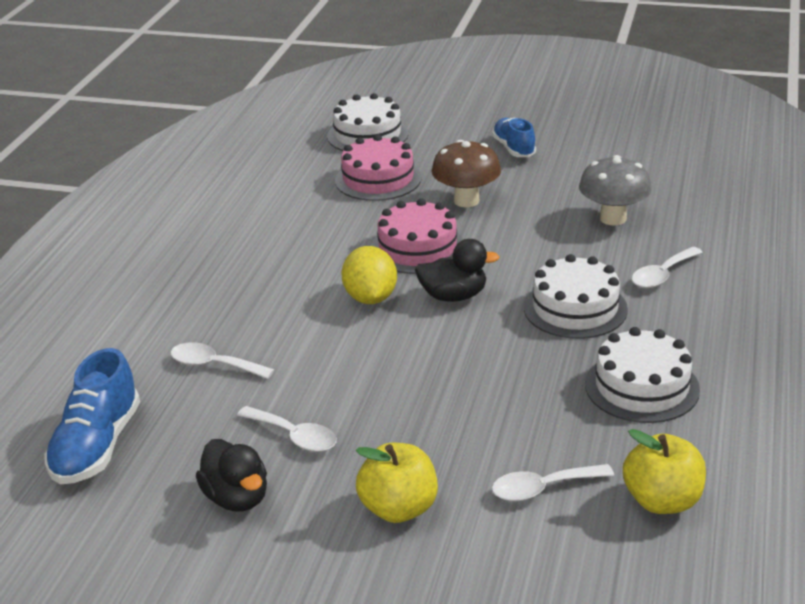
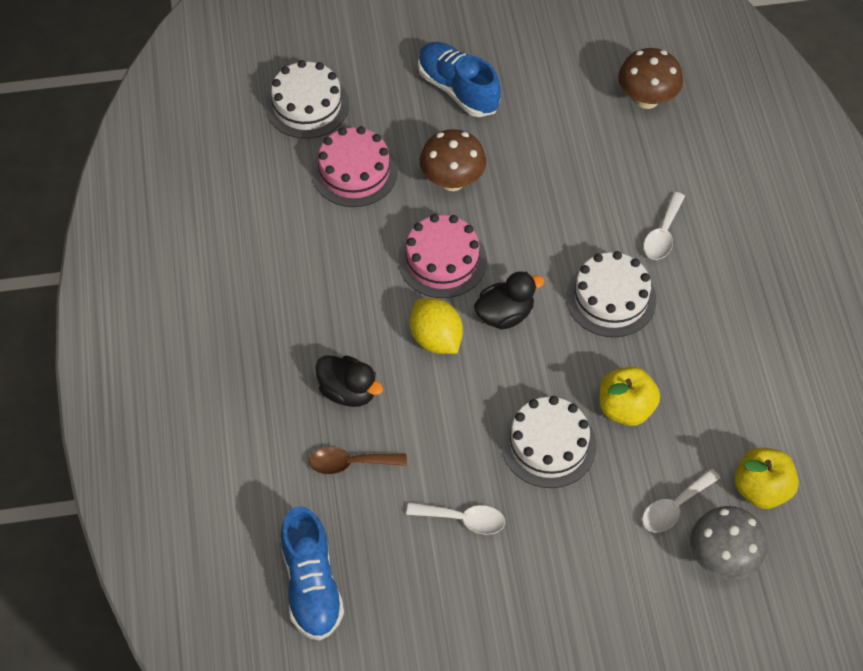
camera: 25 degrees left, 25 degrees up
white spoon [170,342,274,379] -> brown spoon [309,447,407,475]
black duck [196,439,267,511] -> black duck moved to [316,355,383,407]
yellow apple [356,443,438,523] -> yellow apple moved to [600,367,660,426]
blue shoe [492,118,536,157] -> blue shoe [418,42,501,117], size x1.51
grey mushroom [579,155,652,225] -> grey mushroom moved to [690,506,767,580]
white cake [585,327,700,423] -> white cake moved to [501,396,596,488]
none -> brown mushroom [618,48,683,109]

